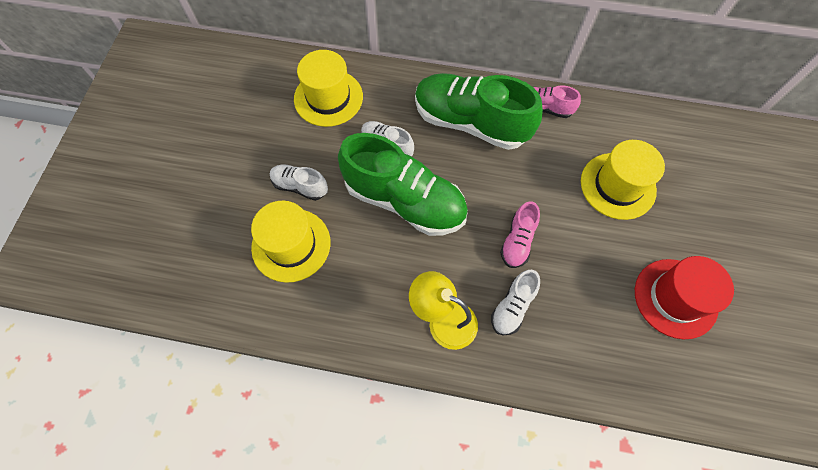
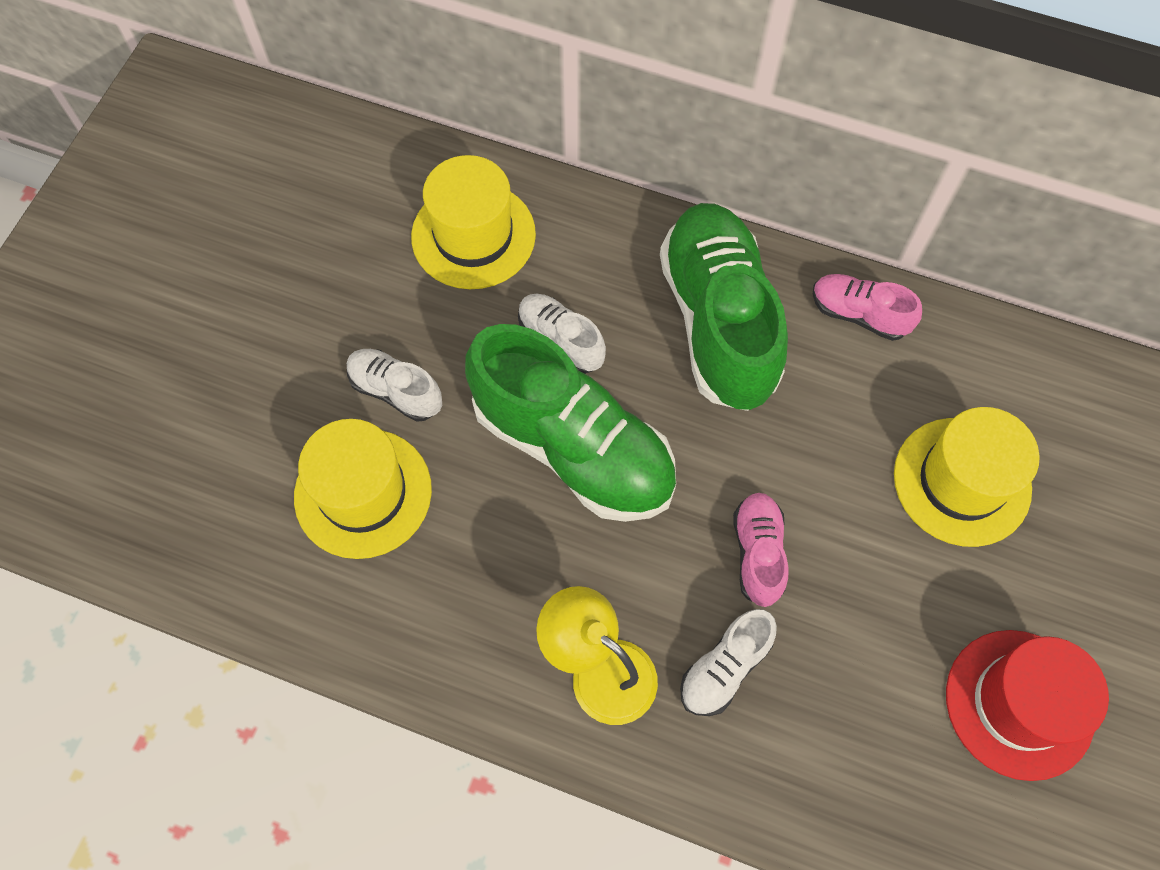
camera: 10 degrees right, 0 degrees up
green shoe [415,73,543,150] -> green shoe turned 45 degrees clockwise [660,203,788,411]
pink shoe [500,201,540,268] -> pink shoe turned 150 degrees clockwise [733,493,788,607]

